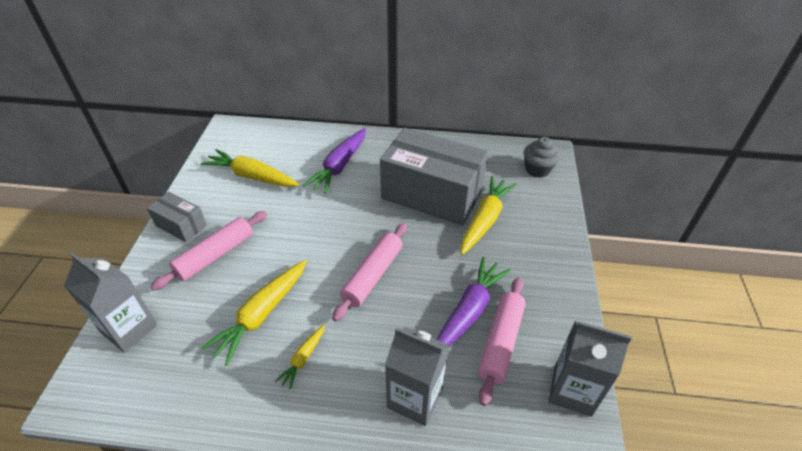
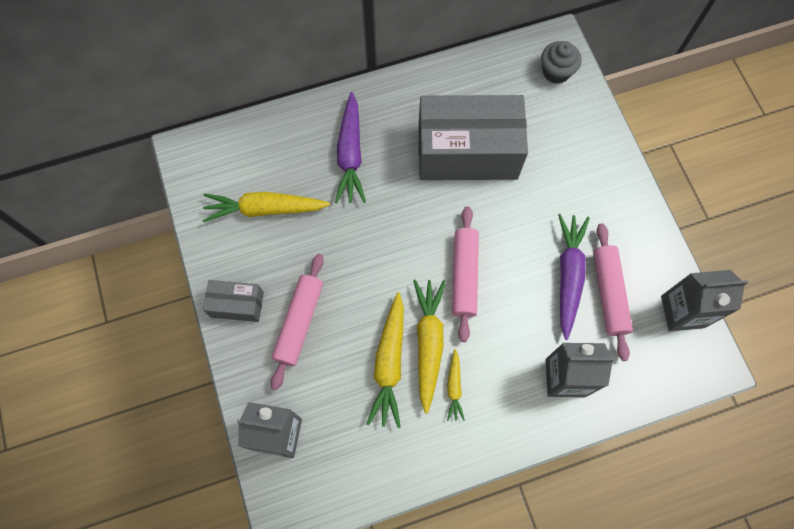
camera: 25 degrees left, 25 degrees up
yellow carrot [461,176,517,255] -> yellow carrot moved to [413,280,446,414]

